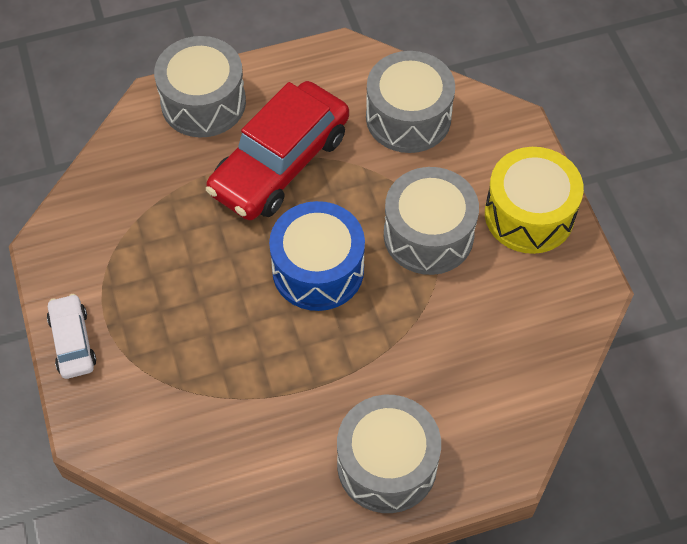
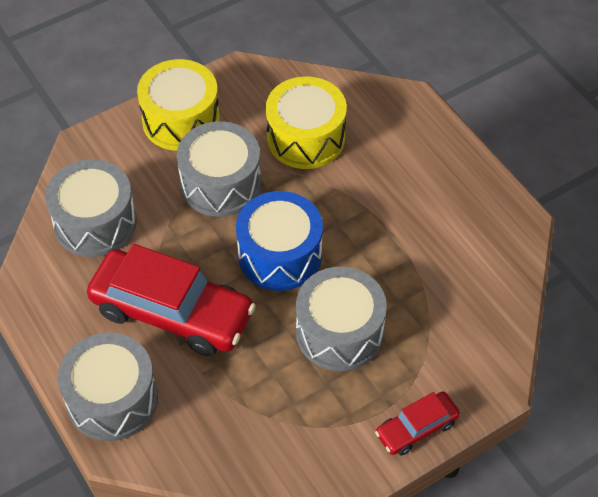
camera: 105 degrees left, 5 degrees down
white car [47,294,96,379] -> red car [375,391,460,456]
grey drum [337,395,441,513] -> grey drum moved to [296,267,387,371]
none -> yellow drum [266,76,347,169]

